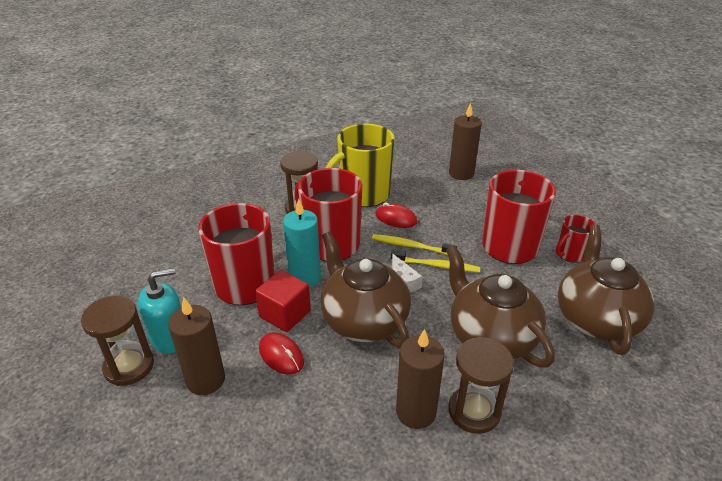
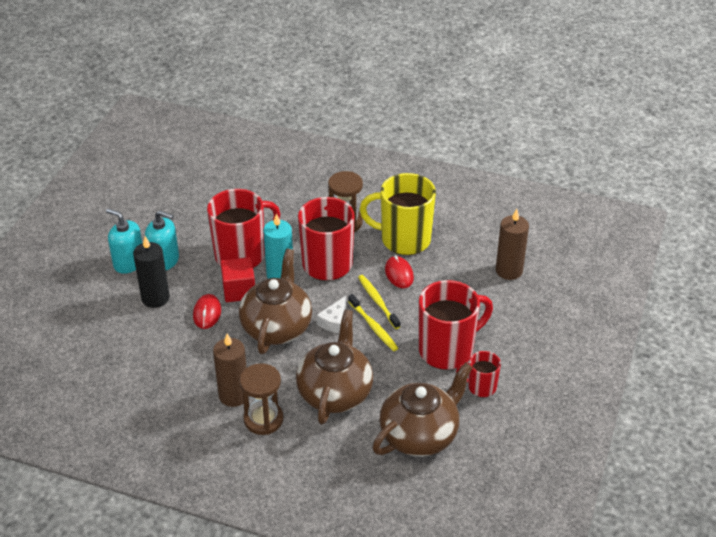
camera: 45 degrees right, 5 degrees up
brown hourglass [81,296,154,386] -> turquoise soap dispenser [106,209,142,274]
brown candle [168,297,225,395] -> black candle [133,236,170,308]

